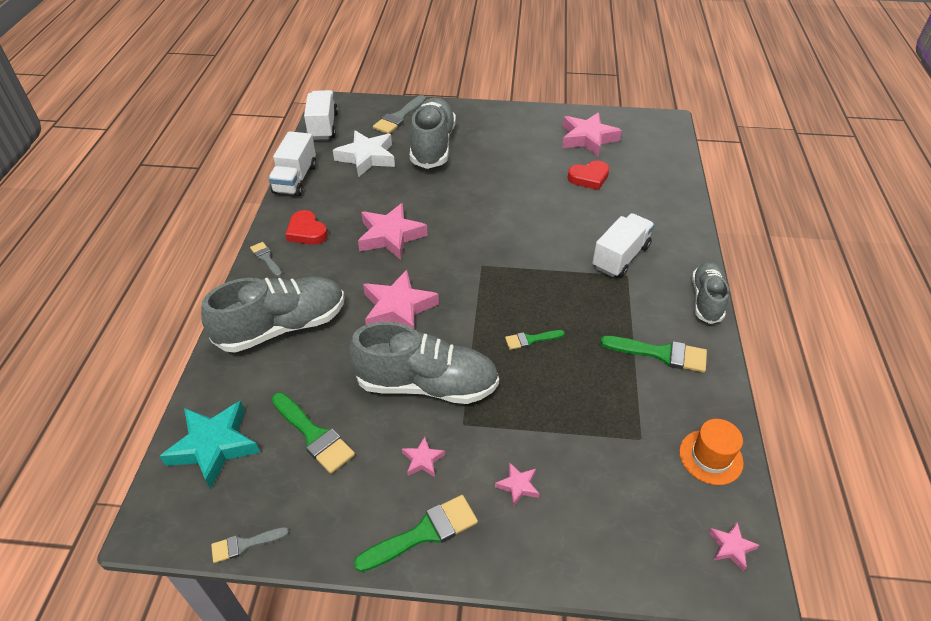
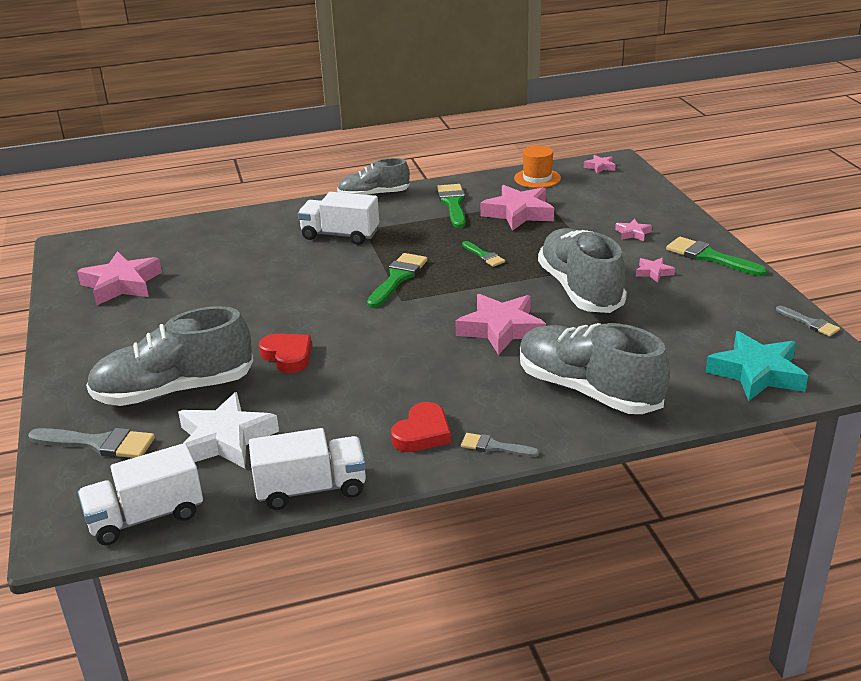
camera: 110 degrees left, 15 degrees down
grey brush [250,242,282,277] -> grey brush turned 75 degrees clockwise [461,433,539,457]
green brush [272,392,355,474] -> green brush moved to [367,253,428,308]
pink star [358,203,428,260] -> pink star moved to [480,185,554,231]
red heart [568,160,609,190] -> red heart moved to [259,333,312,373]

